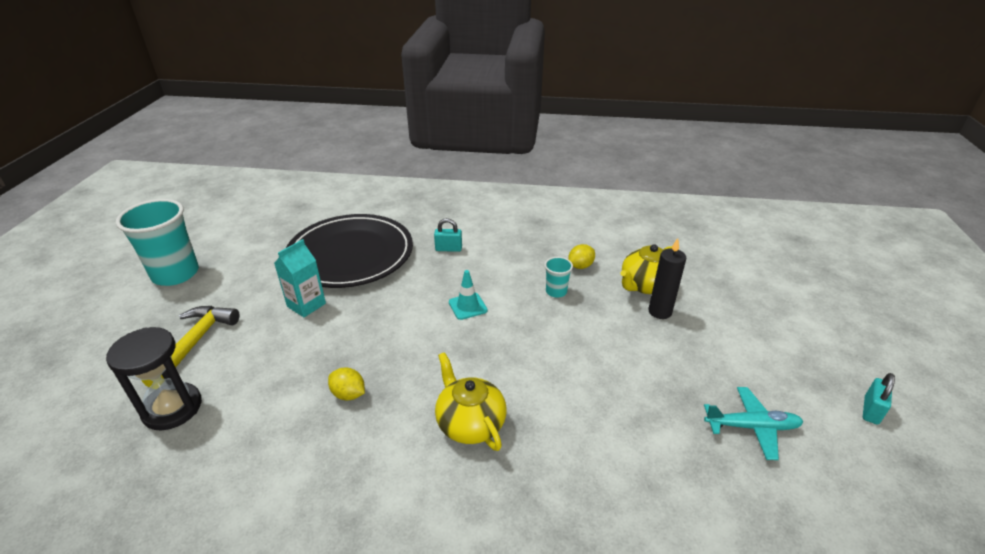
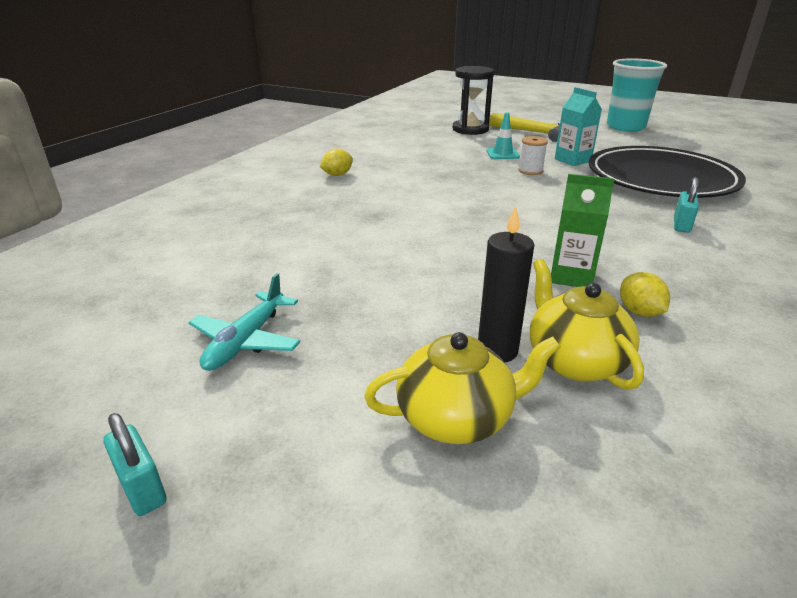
camera: 110 degrees right, 5 degrees down
yellow lemon [328,368,365,400] -> yellow lemon moved to [320,148,353,176]
yellow teapot [435,352,506,451] -> yellow teapot moved to [364,332,560,444]
turquoise traffic cone [449,270,488,320] -> turquoise traffic cone moved to [486,112,520,159]
turquoise cup [545,257,573,298] -> green carton [551,174,614,287]
none -> white spool [518,136,548,175]

